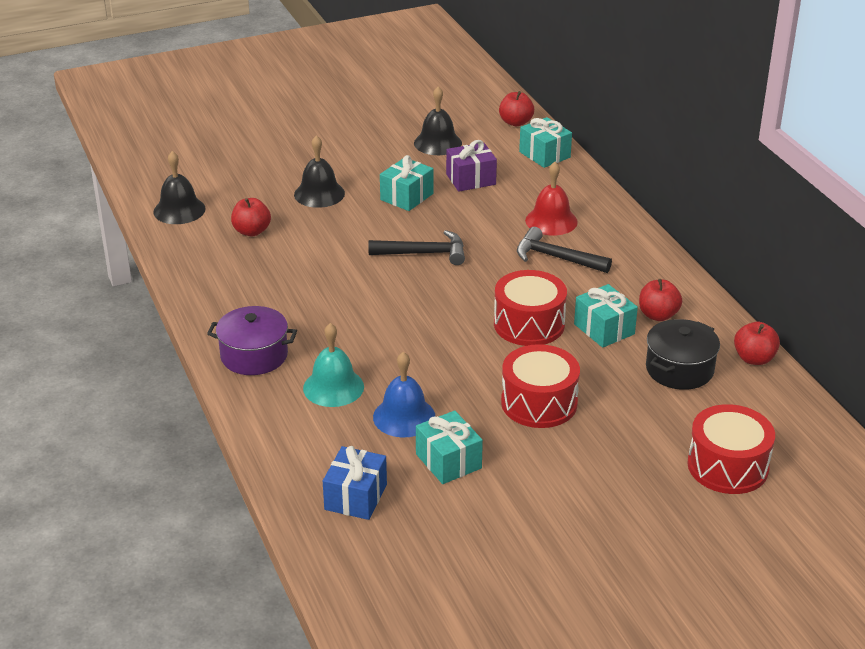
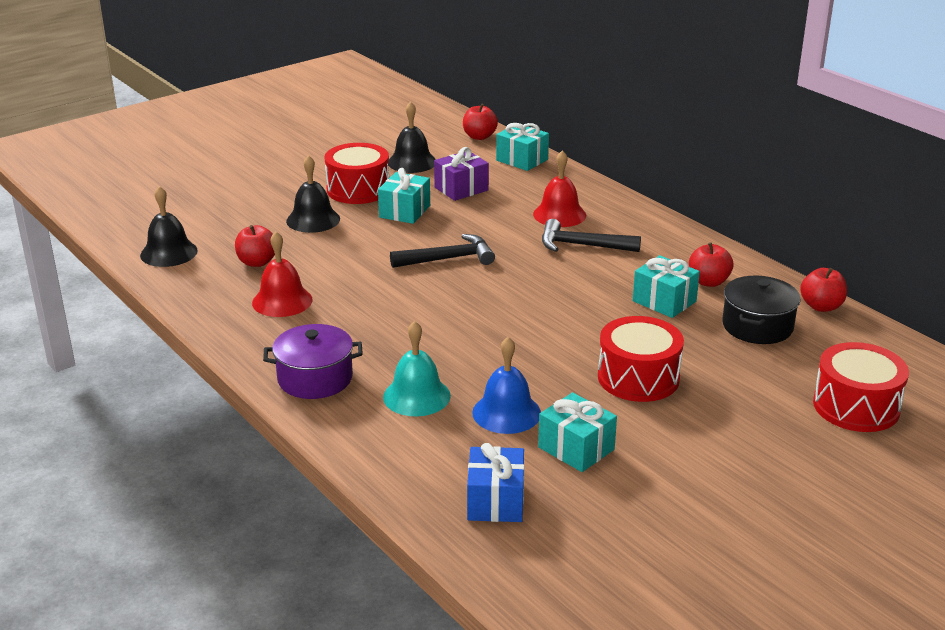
camera: 15 degrees left, 5 degrees down
red drum [494,270,567,346] -> red drum moved to [324,143,390,204]
none -> red bell [252,232,313,317]

